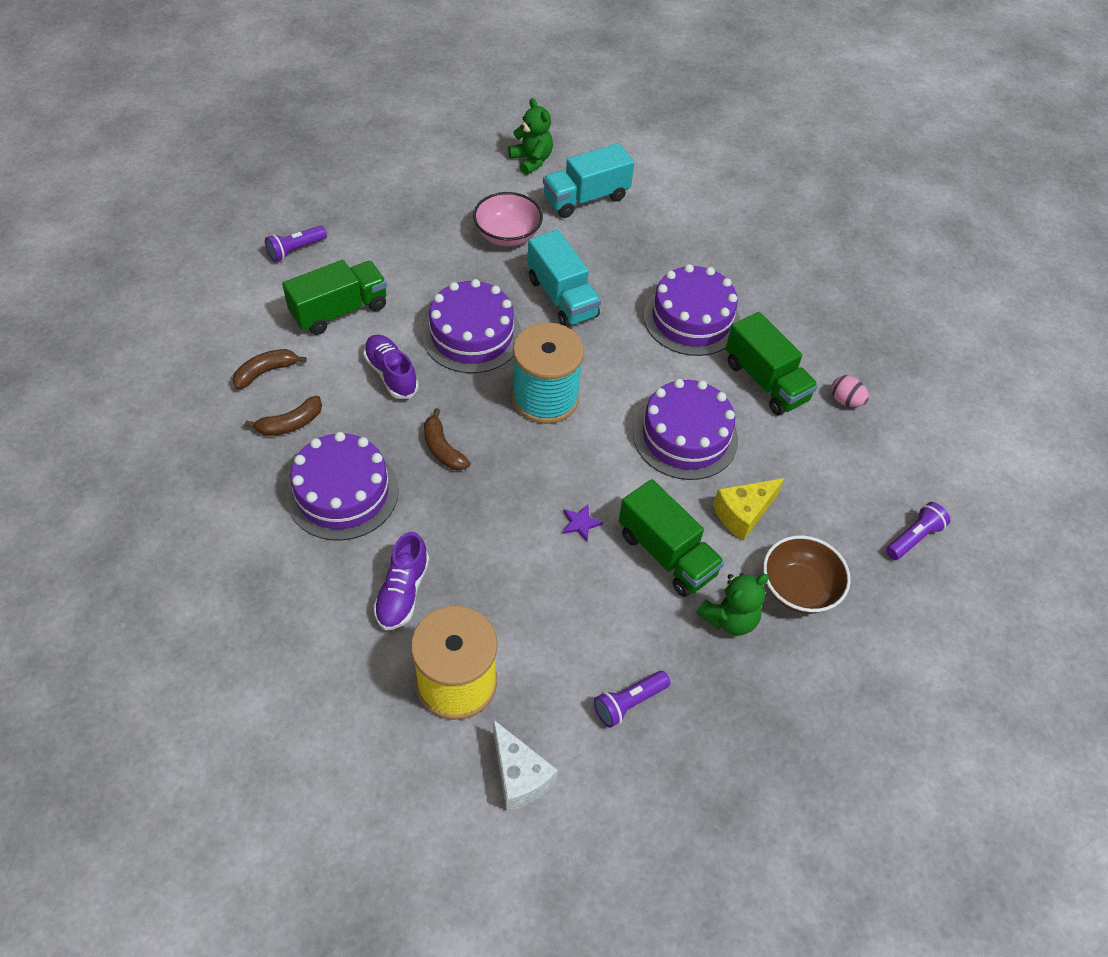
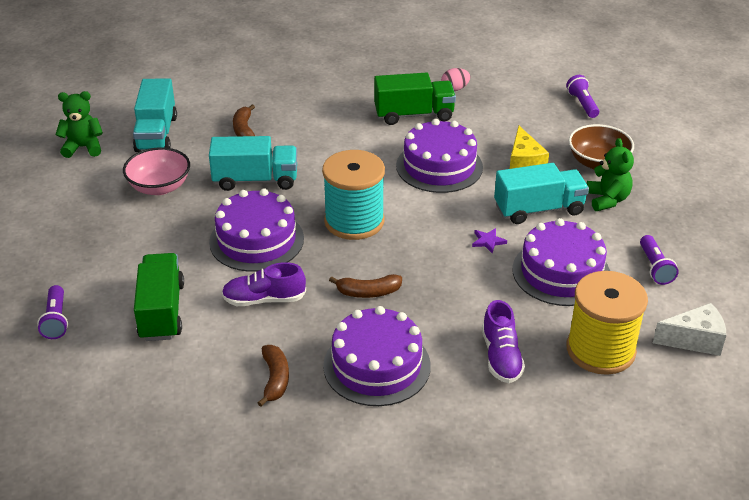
camera: 60 degrees left, 15 degrees down
brown banana [232,349,307,389] -> brown banana moved to [233,104,255,136]
purple shoe [373,532,429,630] -> purple shoe turned 45 degrees clockwise [482,300,525,383]
green truck [619,479,724,597] -> turquoise truck [494,163,589,224]
purple cake [644,264,740,356] -> purple cake moved to [512,218,610,306]

